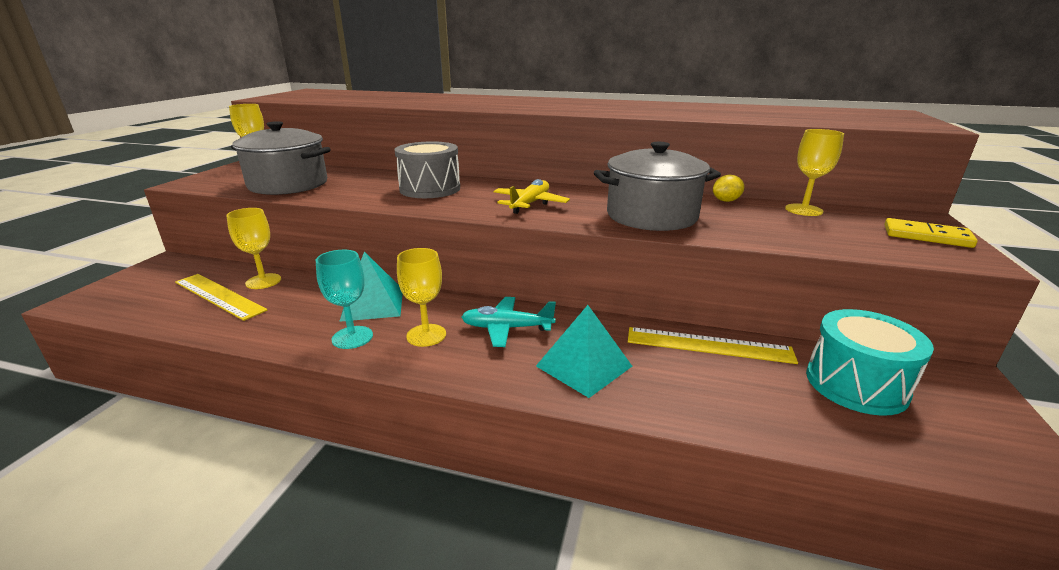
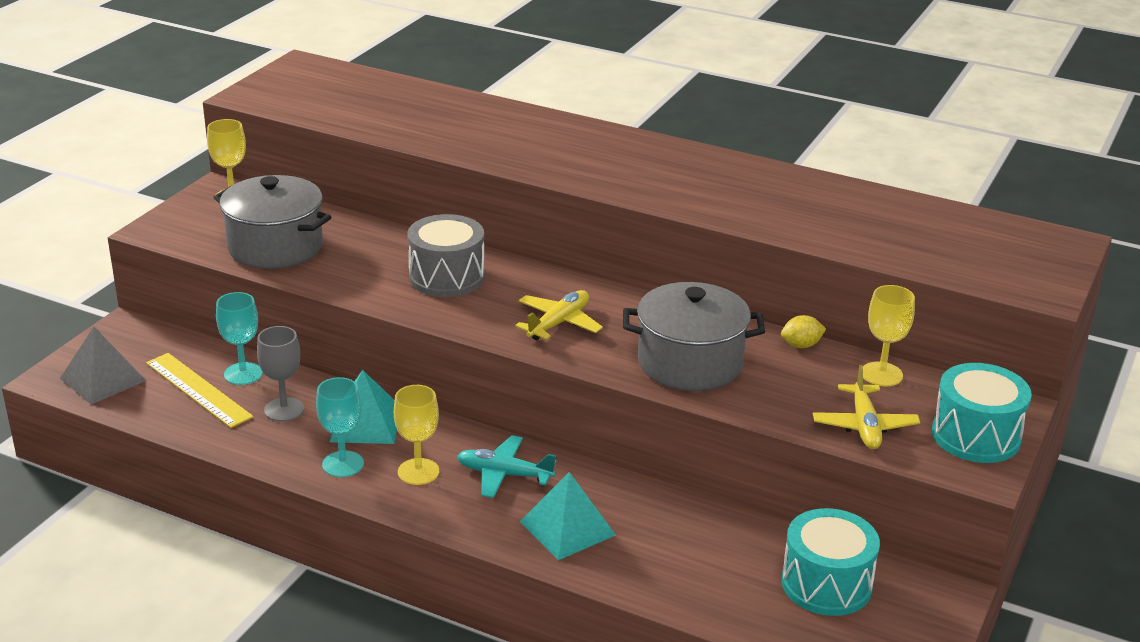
camera: 10 degrees right, 5 degrees up
yellow goblet [226,208,281,289] -> turquoise goblet [216,292,263,385]
yellow ruler [628,327,798,364] -> none
yellow domino [884,218,978,248] -> turquoise drum [932,363,1032,463]
none -> grey pyramid [60,327,146,405]
none -> grey goblet [257,326,304,422]
none -> yellow plane [813,365,920,449]

